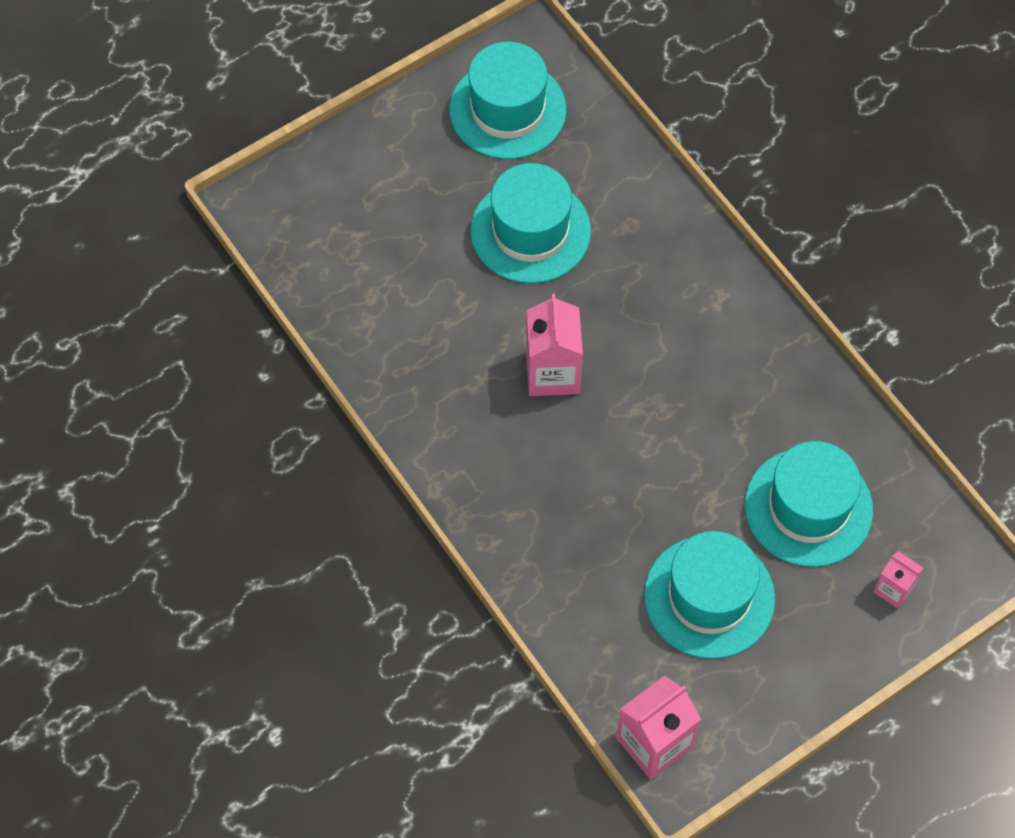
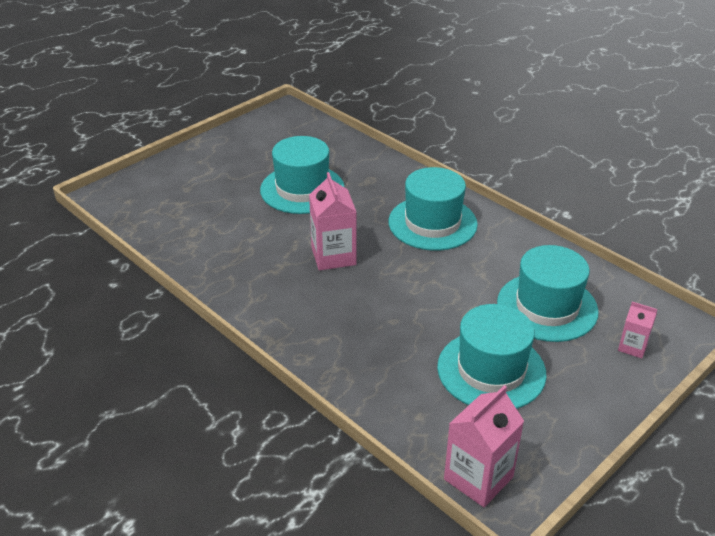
camera: 10 degrees left, 25 degrees down
turquoise hat [449,42,567,159] -> turquoise hat moved to [388,167,478,251]

